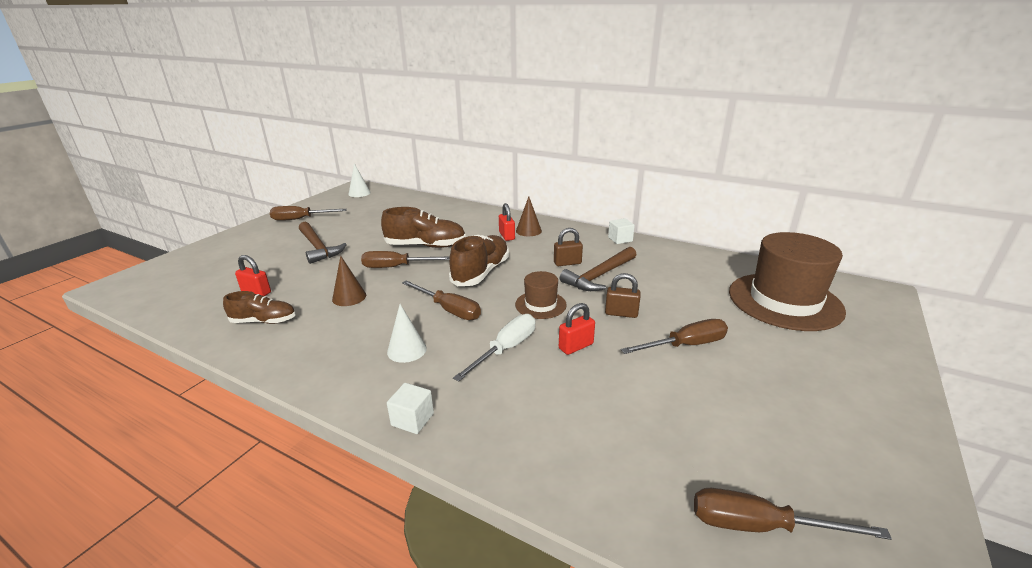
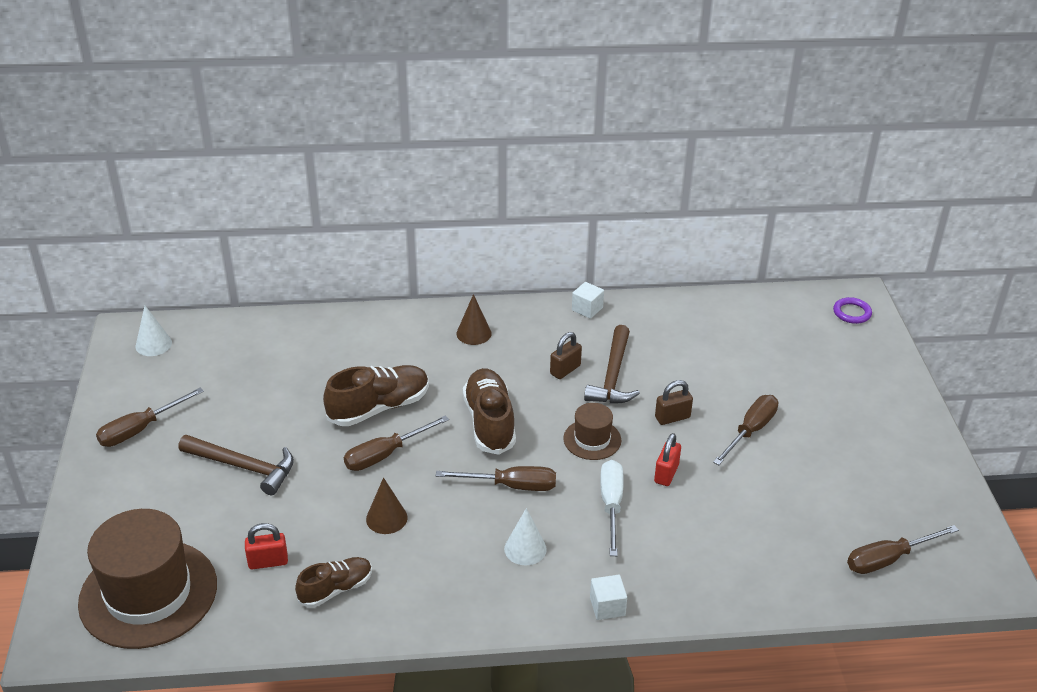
camera: 35 degrees left, 10 degrees up
red padlock [499,203,515,241] -> none
brown hat [729,232,846,331] -> brown hat moved to [78,509,217,649]
none -> purple ring [833,297,872,324]

